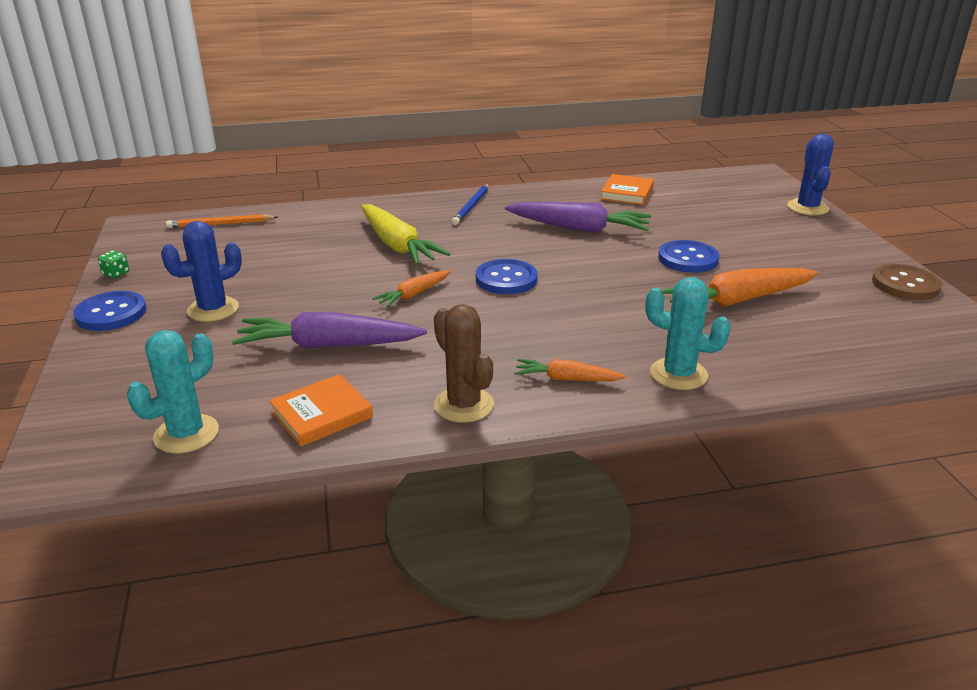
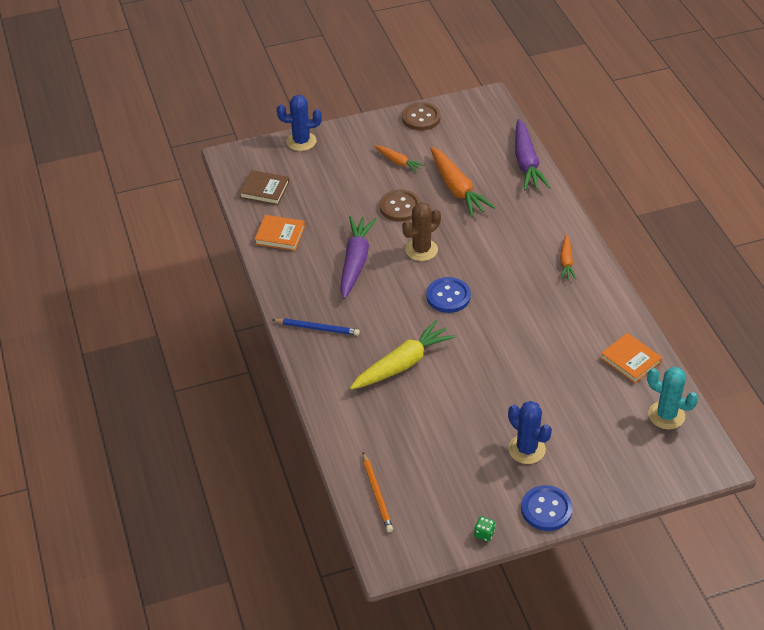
camera: 95 degrees left, 15 degrees up
purple carrot [232,312,427,349] -> purple carrot moved to [515,119,550,191]
orange carrot [372,271,451,307] -> orange carrot moved to [374,145,425,173]
brown cactus [434,304,494,423] -> brown cactus moved to [402,202,441,261]
turquoise cactus [645,277,731,390] -> none
blue button [658,240,719,273] -> brown button [379,190,421,222]
none -> brown book [239,170,289,205]

